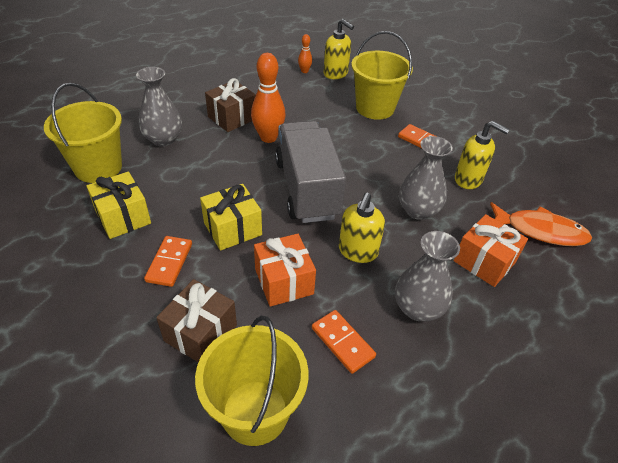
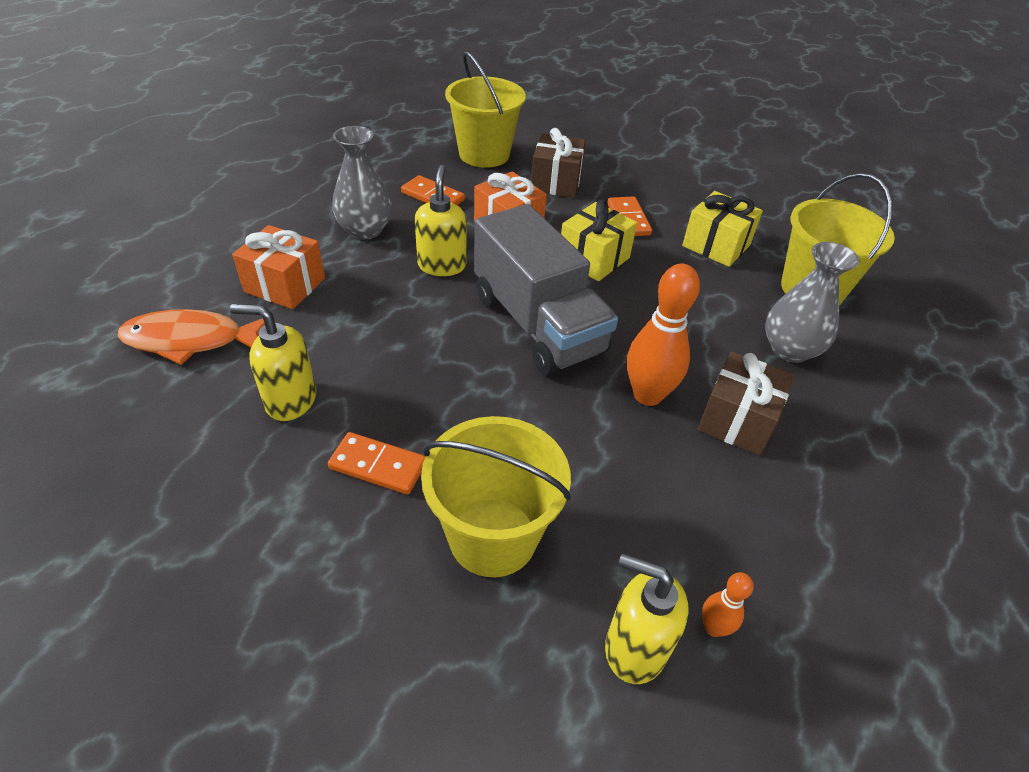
camera: 160 degrees right, 0 degrees up
grey vase [399,136,453,220] -> none

